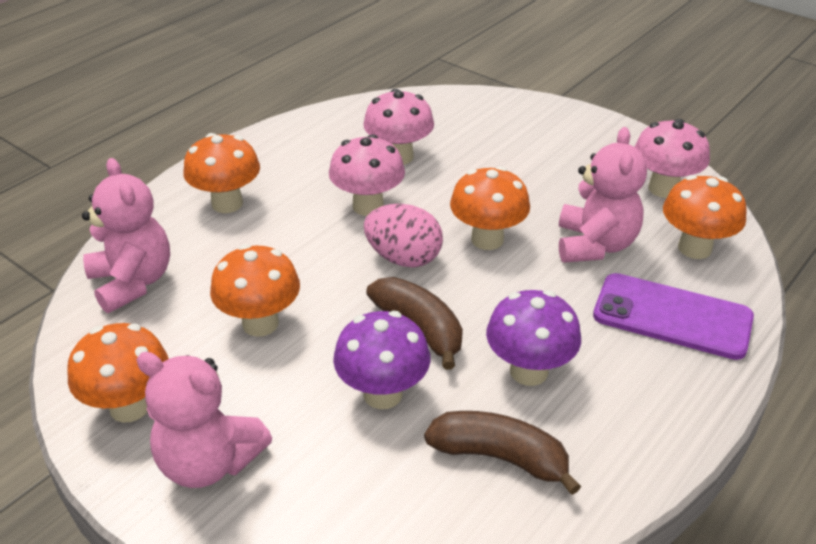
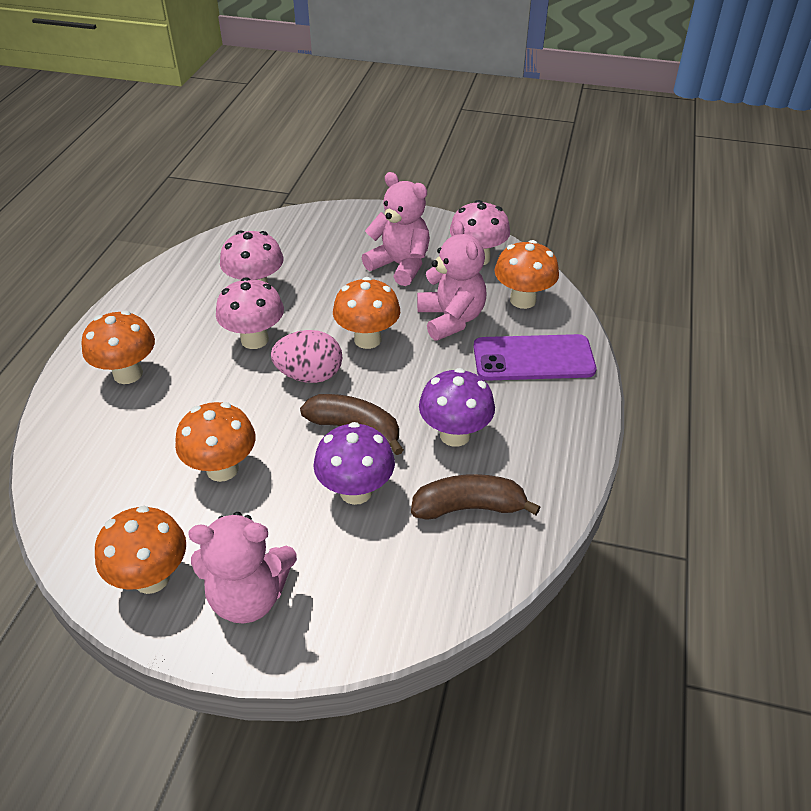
camera: 25 degrees left, 5 degrees up
pink teddy bear [82,158,170,313] -> pink teddy bear moved to [362,172,430,286]

